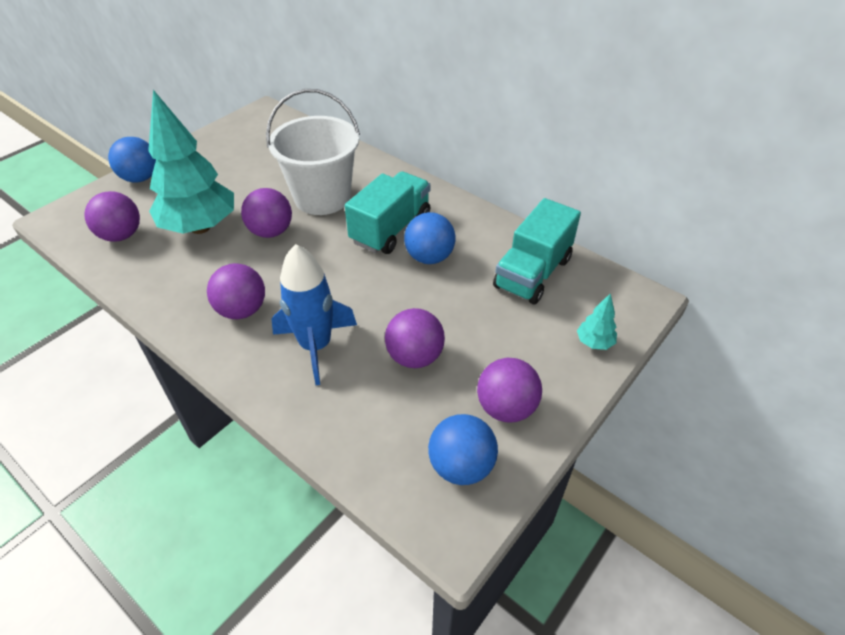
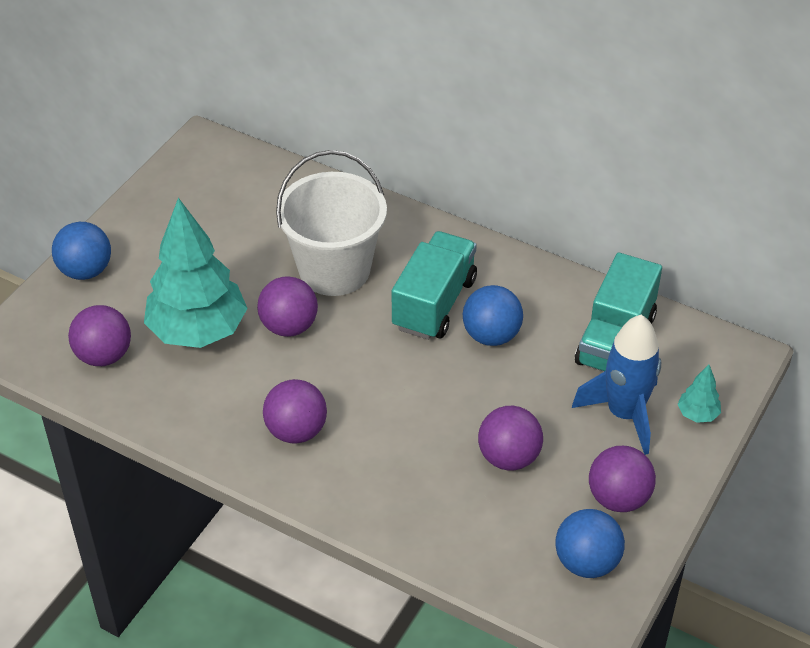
camera: 10 degrees left, 0 degrees up
blue rocket [271,244,357,385] -> blue rocket moved to [572,315,661,455]

